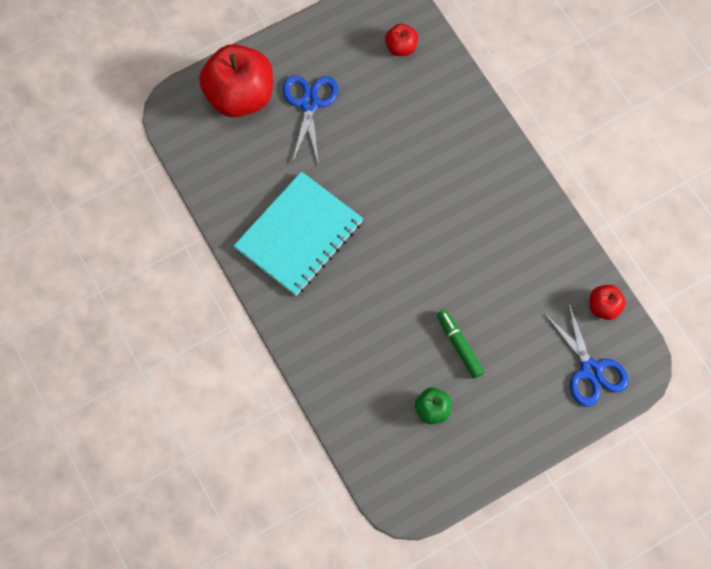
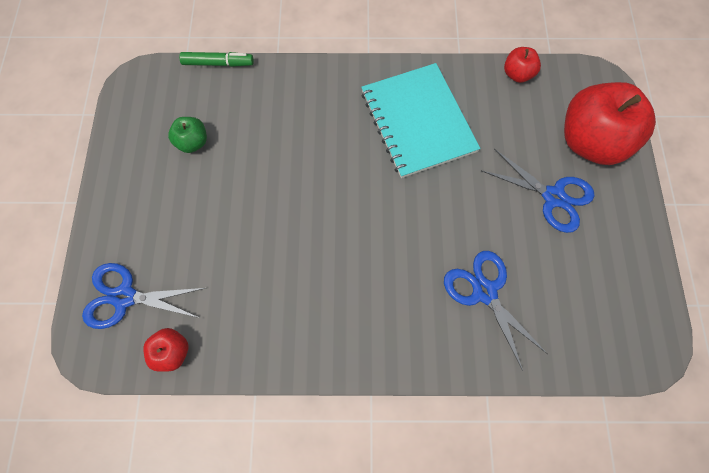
camera: 120 degrees right, 0 degrees up
red apple [385,24,418,56] -> red apple moved to [504,47,541,83]
green marker [437,309,484,378] -> green marker moved to [179,52,254,67]
none -> blue scissors [444,251,548,371]

